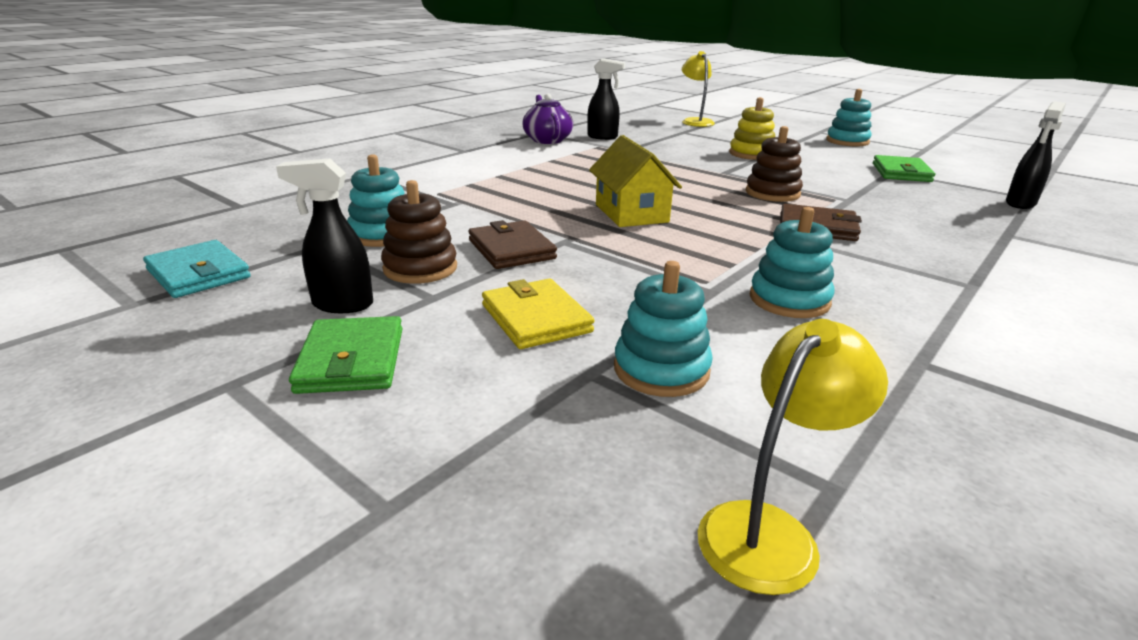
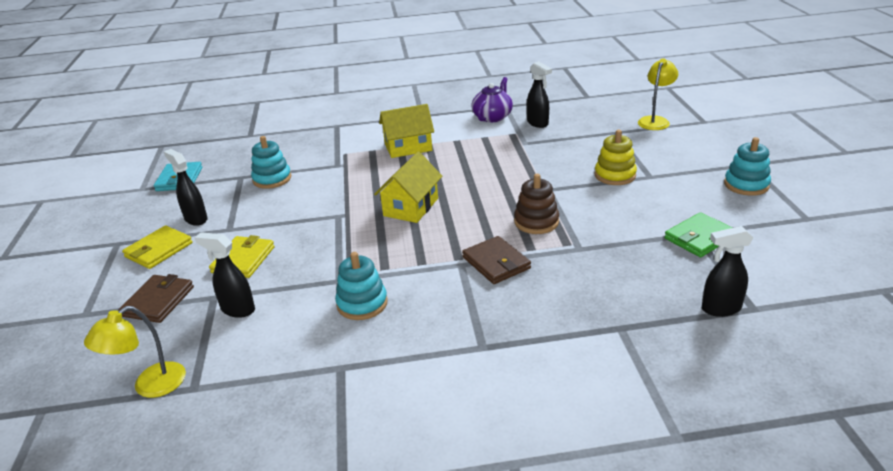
camera: 45 degrees right, 5 degrees up
green wallet [289,316,402,394] -> yellow wallet [122,225,193,269]
brown stacking toy [381,180,457,284] -> none
brown wallet [468,220,557,269] -> brown wallet moved to [118,274,194,323]
turquoise stacking toy [614,261,713,397] -> black spray bottle [194,232,255,318]
yellow lamp [698,319,888,595] -> yellow lamp turned 135 degrees clockwise [84,306,186,398]
none -> yellow house [379,104,434,158]

